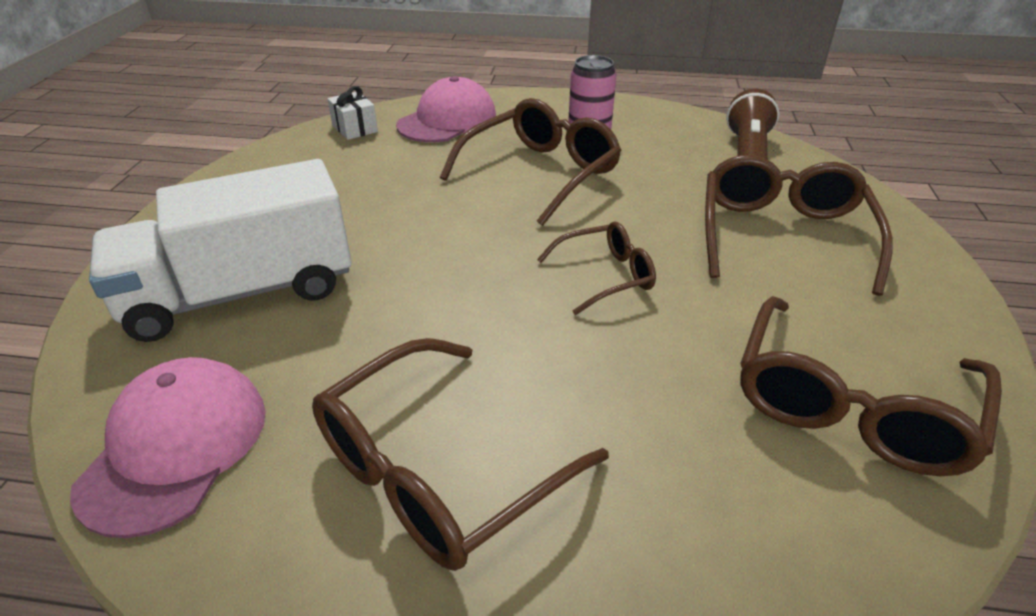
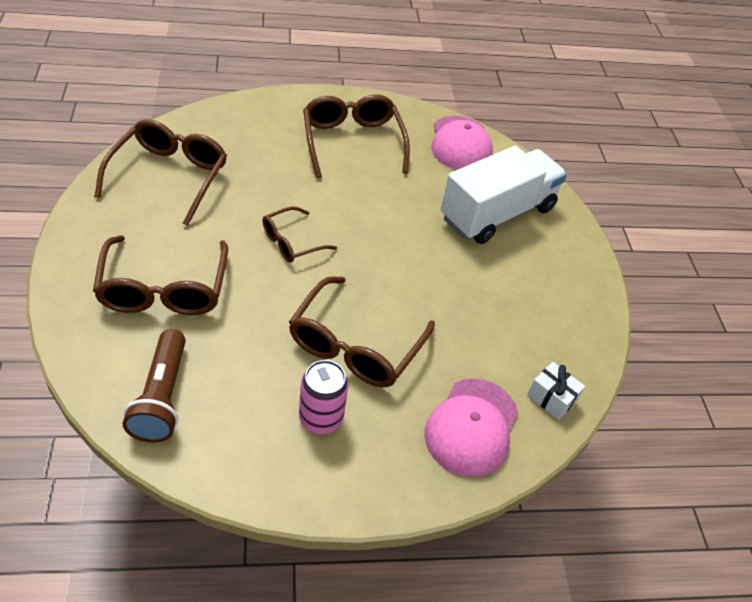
camera: 160 degrees right, 10 degrees up
brown glasses [312,338,609,571] -> brown glasses turned 45 degrees counterclockwise [303,94,410,178]

